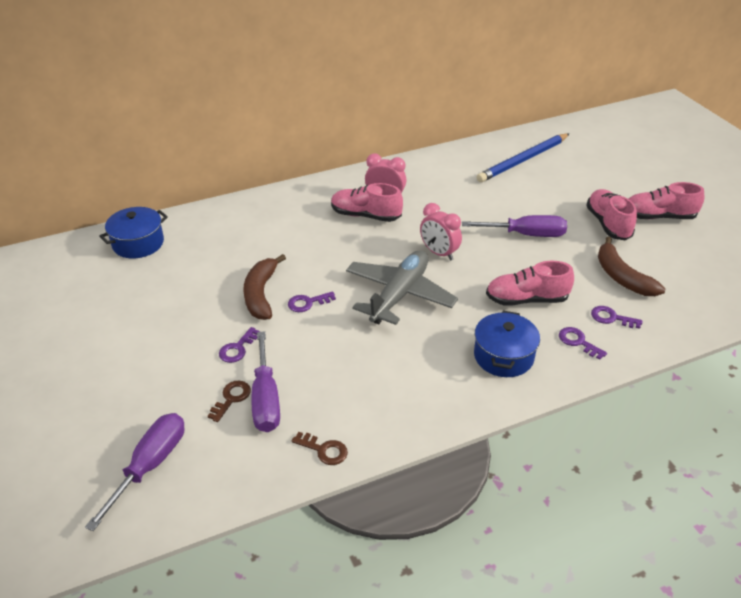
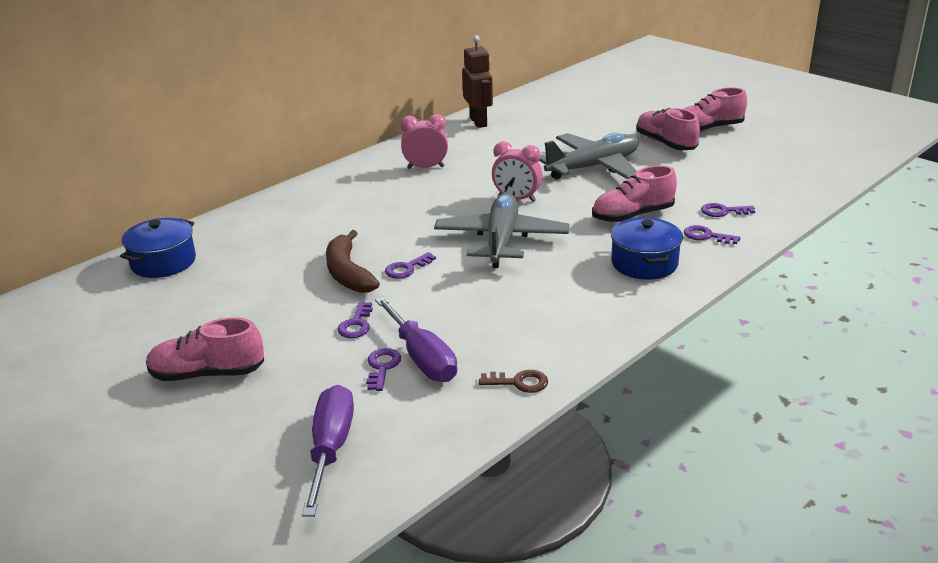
camera: 20 degrees left, 10 degrees down
brown key [208,380,251,422] -> purple key [366,348,401,391]
pink shoe [331,183,403,222] -> pink shoe moved to [146,317,264,381]
purple screwdriver [462,215,567,237] -> grey plane [539,133,639,180]
blue pencil [477,133,570,183] -> none
brown banana [598,237,665,296] -> none
none -> brown robot [462,35,493,128]

